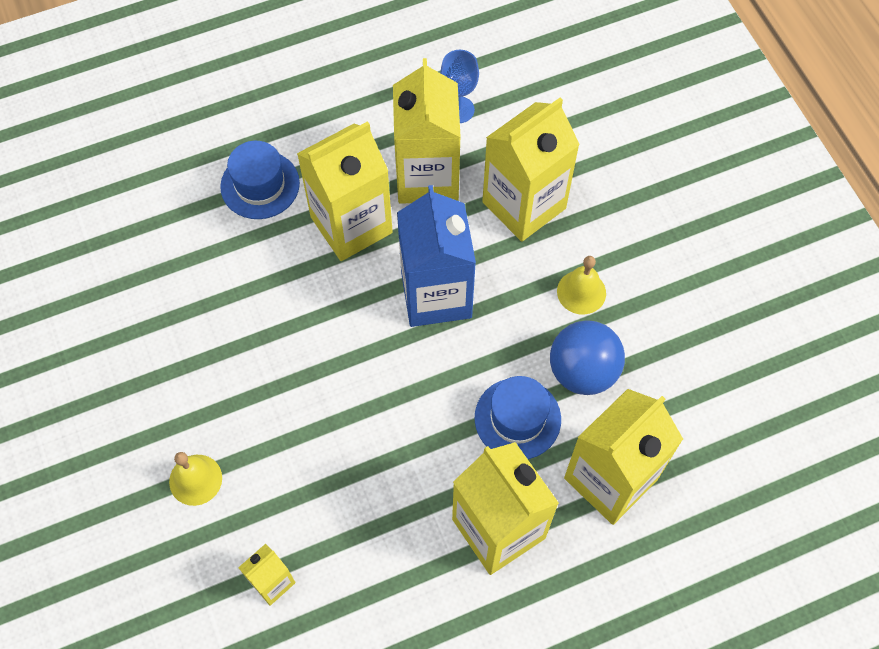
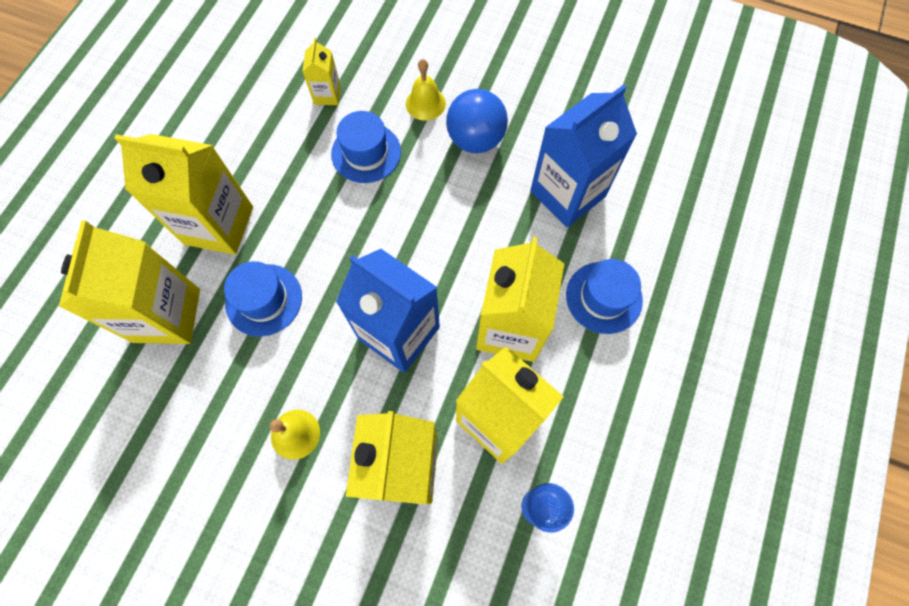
camera: 135 degrees right, 5 degrees up
blue ball [550,320,625,395] -> blue ball moved to [446,89,508,153]
none -> blue hat [331,111,401,183]
none -> blue carton [530,84,637,227]

